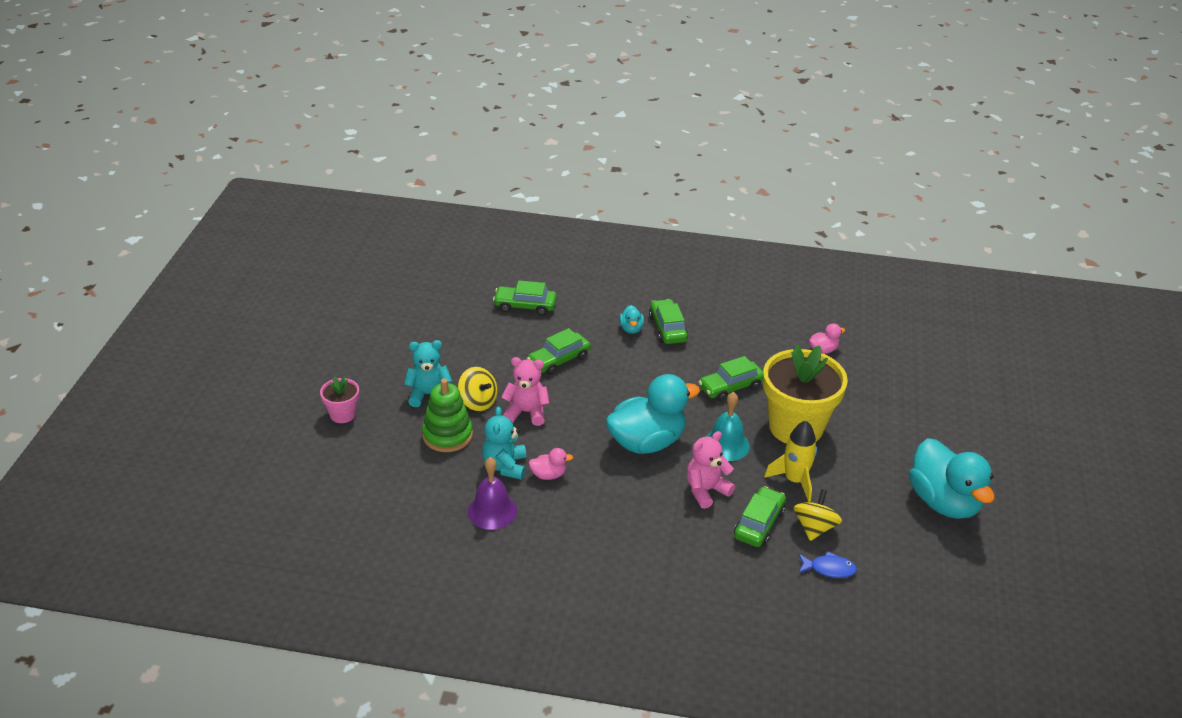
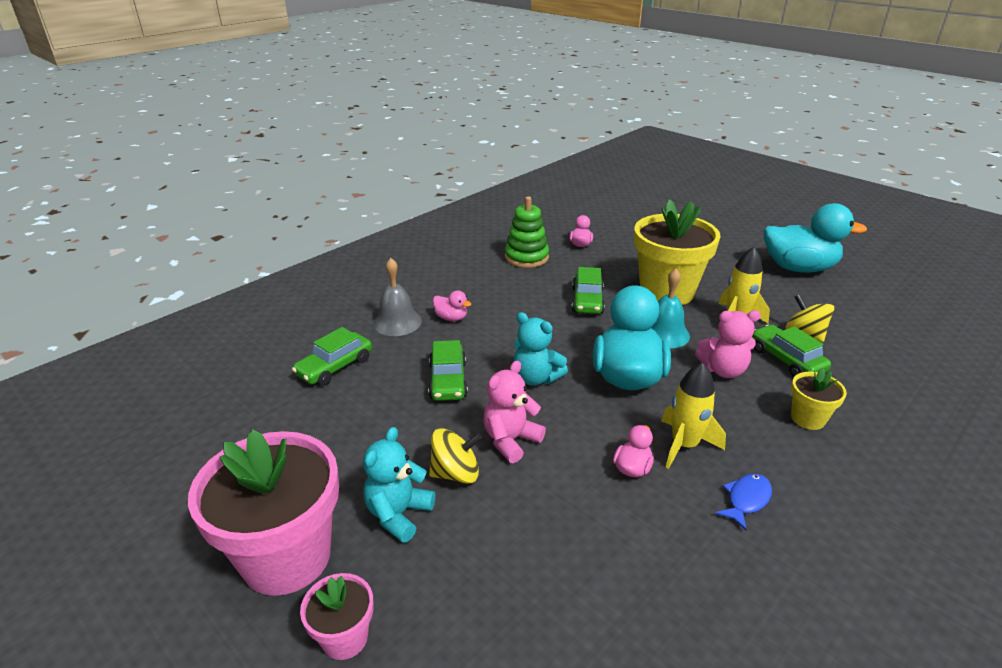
camera: 55 degrees left, 5 degrees down
green stacking toy [422,378,473,452] -> green stacking toy moved to [505,196,549,268]
purple bell [467,457,517,530] -> none
turquoise teddy bear [482,407,526,480] -> turquoise teddy bear moved to [513,312,568,386]
turquoise duck [619,305,644,334] -> pink duck [433,290,471,321]
green car [649,299,688,344] -> none
pink teddy bear [687,431,735,509] -> pink teddy bear turned 90 degrees counterclockwise [695,310,761,378]
blue fish [799,551,857,578] -> blue fish moved to [715,474,772,530]
none -> pink flower pot [188,429,339,596]
none -> grey bell [373,258,422,336]
none -> yellow rocket [661,362,726,469]
none -> yellow flower pot [791,368,847,430]

